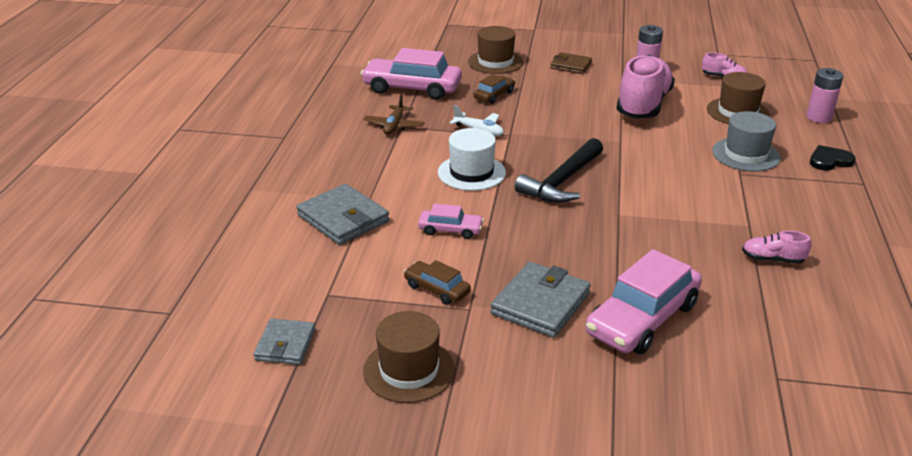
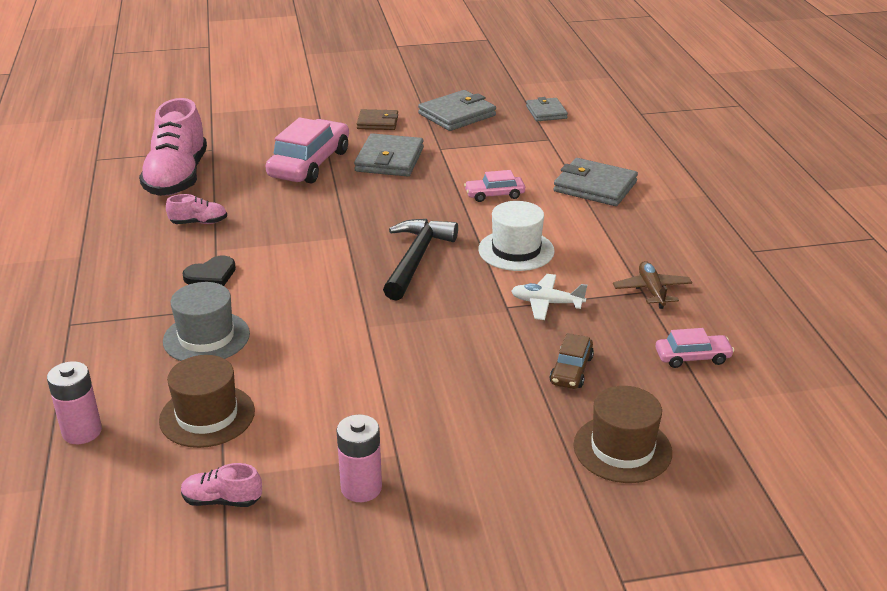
camera: 160 degrees right, 0 degrees up
pink car [361,48,462,100] -> pink car [656,328,734,368], size x0.51
brown hat [363,311,455,403] -> grey wallet [418,90,496,131]
brown car [404,260,471,305] -> none
brown wallet [550,52,592,74] -> brown wallet moved to [357,109,398,130]
pink shoe [616,55,675,118] -> pink shoe moved to [139,98,207,196]
black heart [810,145,855,170] -> black heart moved to [183,256,236,286]

